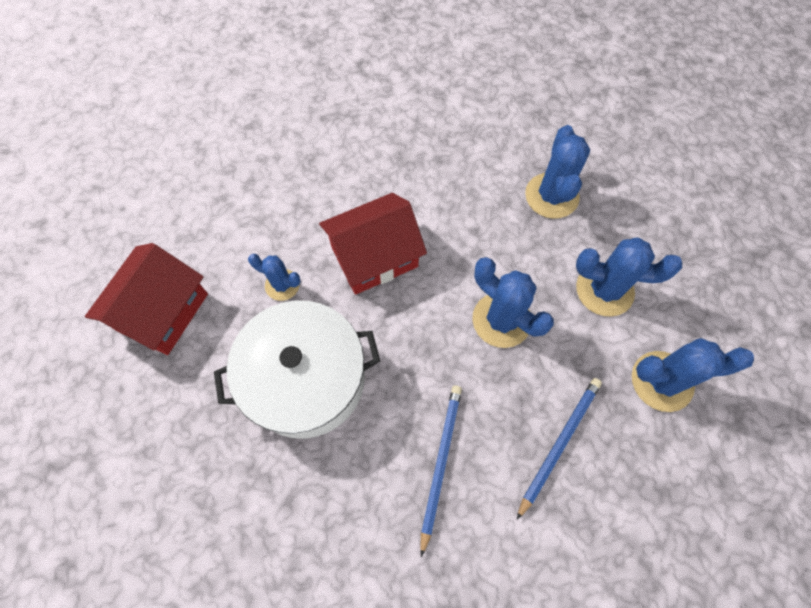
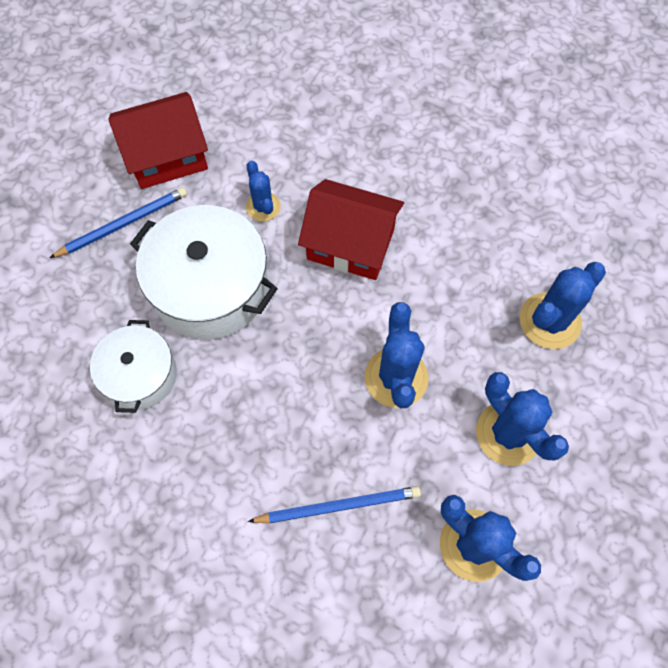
camera: 45 degrees right, 0 degrees up
blue pencil [420,385,462,557] -> blue pencil moved to [50,187,187,258]
none -> white pot [90,320,177,413]

